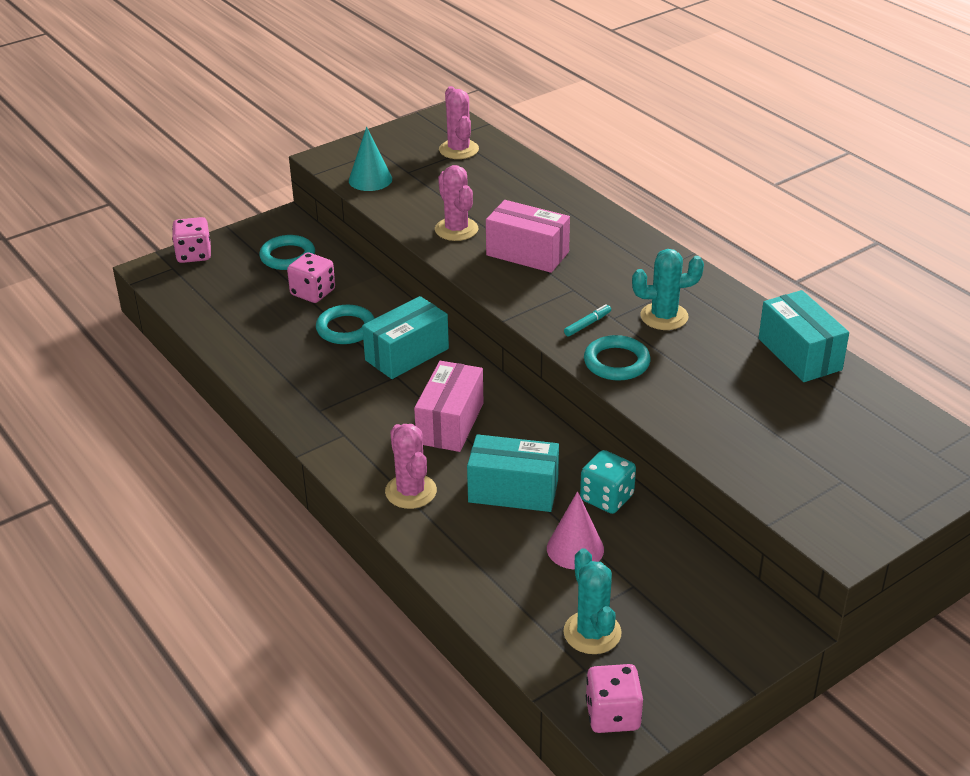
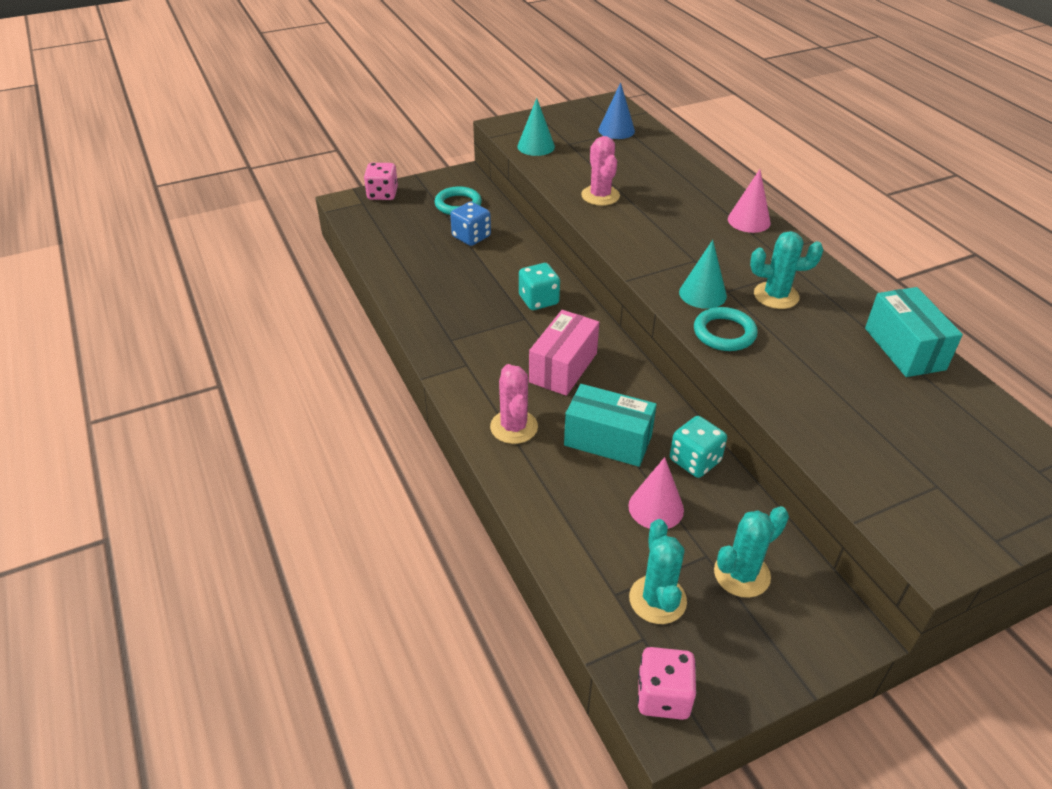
camera: 10 degrees right, 5 degrees up
pink dice [287,252,335,303] -> blue dice [450,202,491,246]
turquoise ring [316,305,375,344] -> none
turquoise box [362,296,449,379] -> turquoise dice [519,263,560,310]
pink cactus [439,86,479,159] -> blue cone [599,82,635,139]
pink box [486,200,570,273] -> none
turquoise marker [564,304,611,336] -> turquoise cone [679,240,727,309]
none -> turquoise cactus [714,506,789,598]
none -> pink cone [728,169,771,233]

